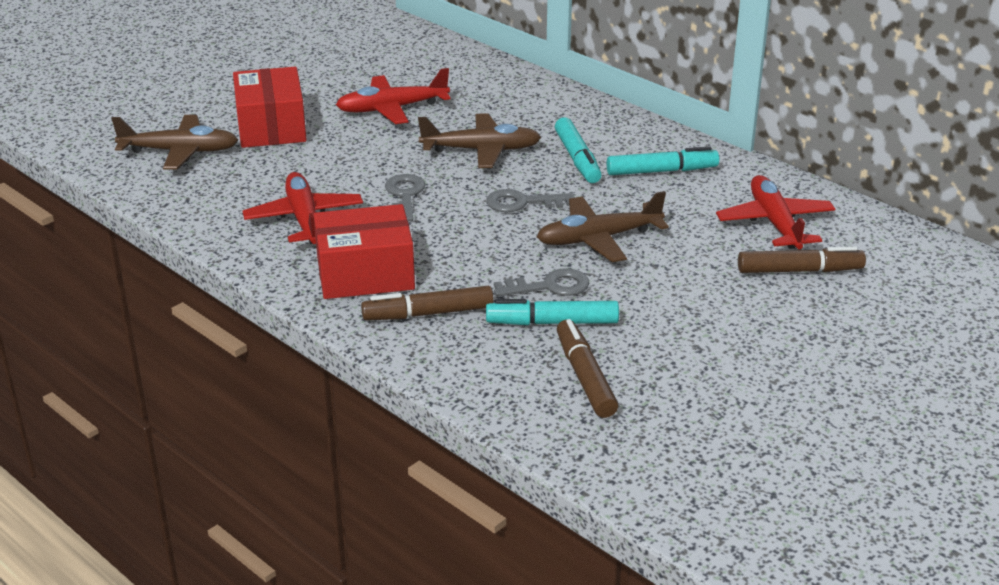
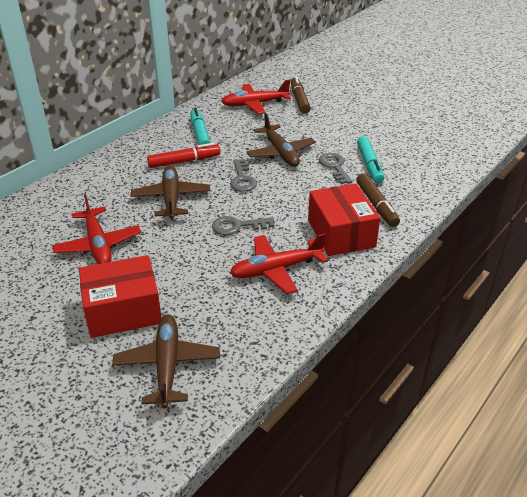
camera: 95 degrees left, 5 degrees up
turquoise marker [555,117,602,183] -> red marker [147,143,220,168]
brown marker [557,319,618,418] -> none

